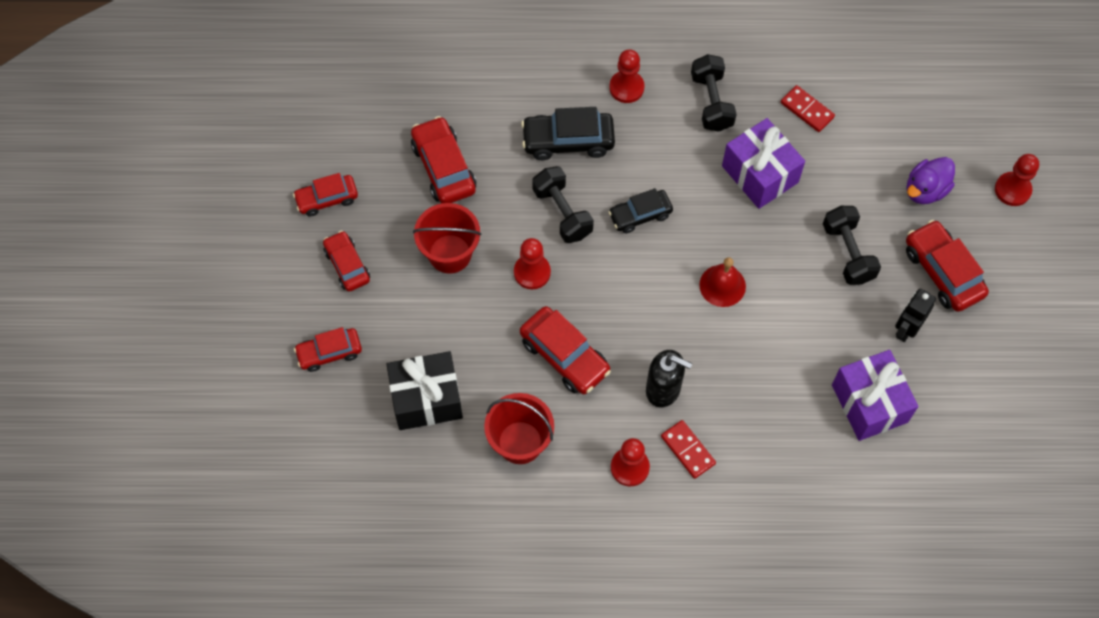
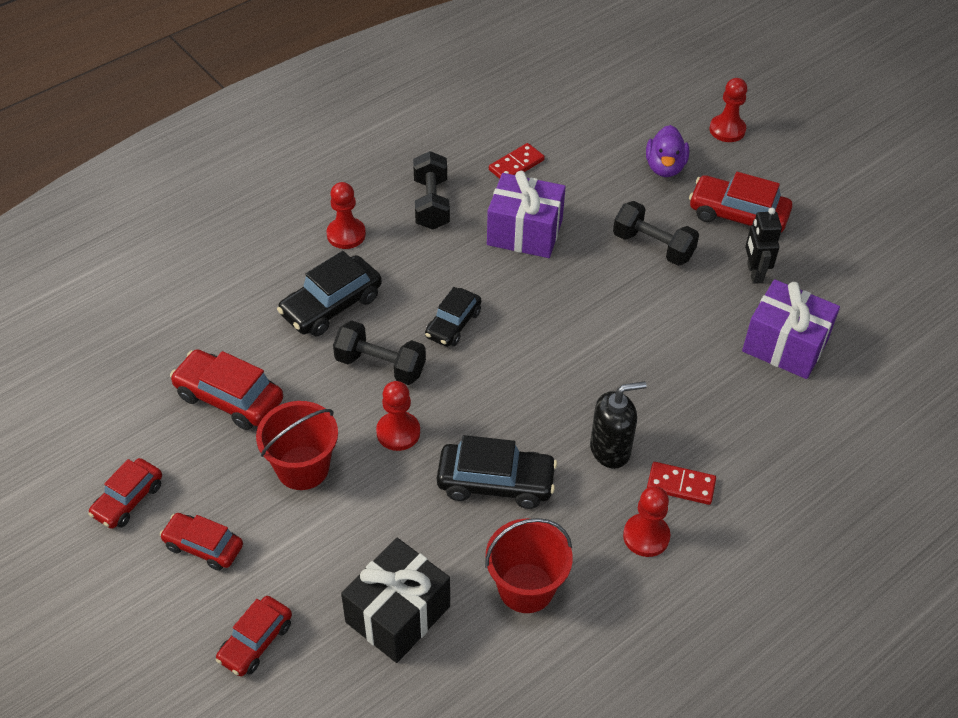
camera: 40 degrees left, 15 degrees down
red car [520,306,611,394] -> black car [437,435,557,509]
black dumbbell [691,54,737,131] -> black dumbbell turned 45 degrees clockwise [413,151,450,230]
red bell [699,257,746,307] -> none
red domino [781,85,835,132] -> red domino turned 45 degrees counterclockwise [489,143,545,179]

